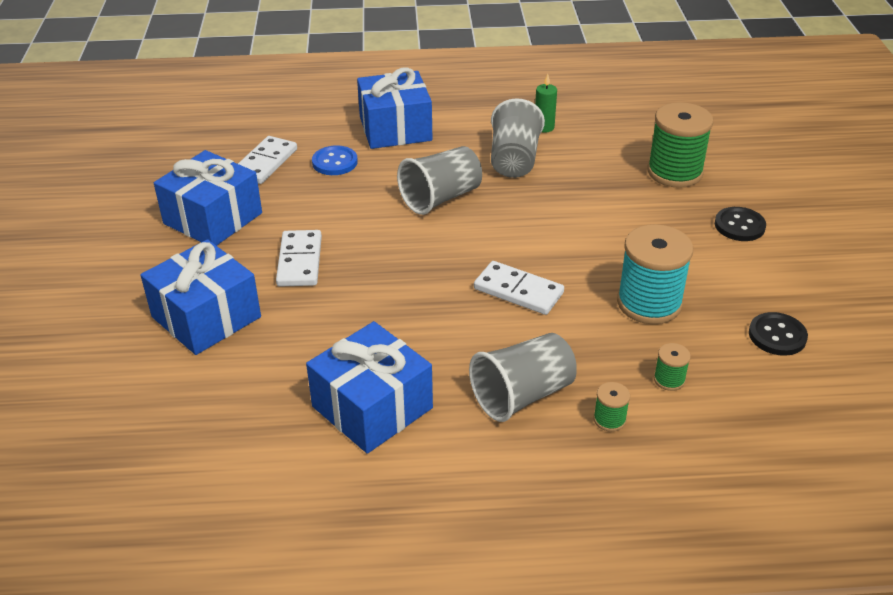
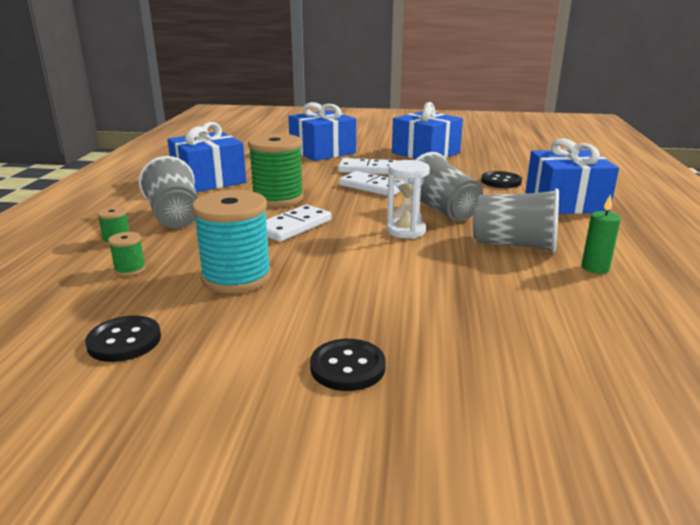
camera: 100 degrees right, 15 degrees down
white domino [238,136,297,184] -> white domino moved to [339,171,401,196]
blue button [312,146,358,175] -> black button [481,171,522,188]
green spool [647,102,713,188] -> green spool moved to [248,134,304,207]
none -> white hourglass [387,160,430,239]

